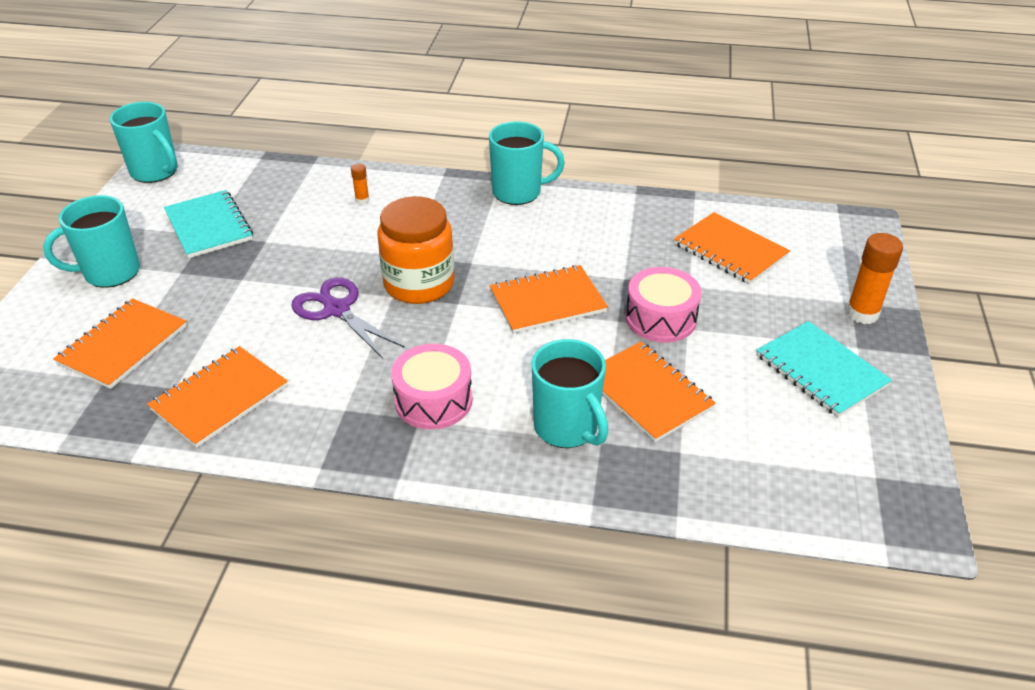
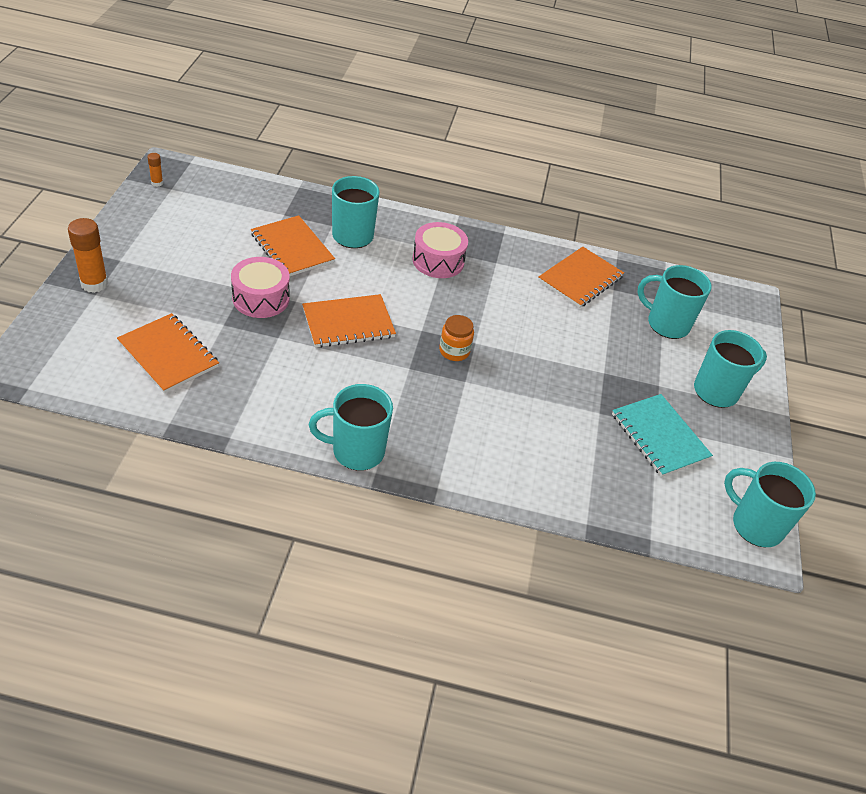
camera: 175 degrees right, 5 degrees up
orange notebook [53,298,187,389] -> turquoise mug [637,265,712,339]
purple scissors [291,277,404,359] -> none
orange glue stick [351,164,369,204] -> orange glue stick moved to [148,153,163,187]
orange jar [377,196,455,304] -> orange jar [439,315,474,361], size x0.52
turquoise notebook [756,321,892,417] -> none

